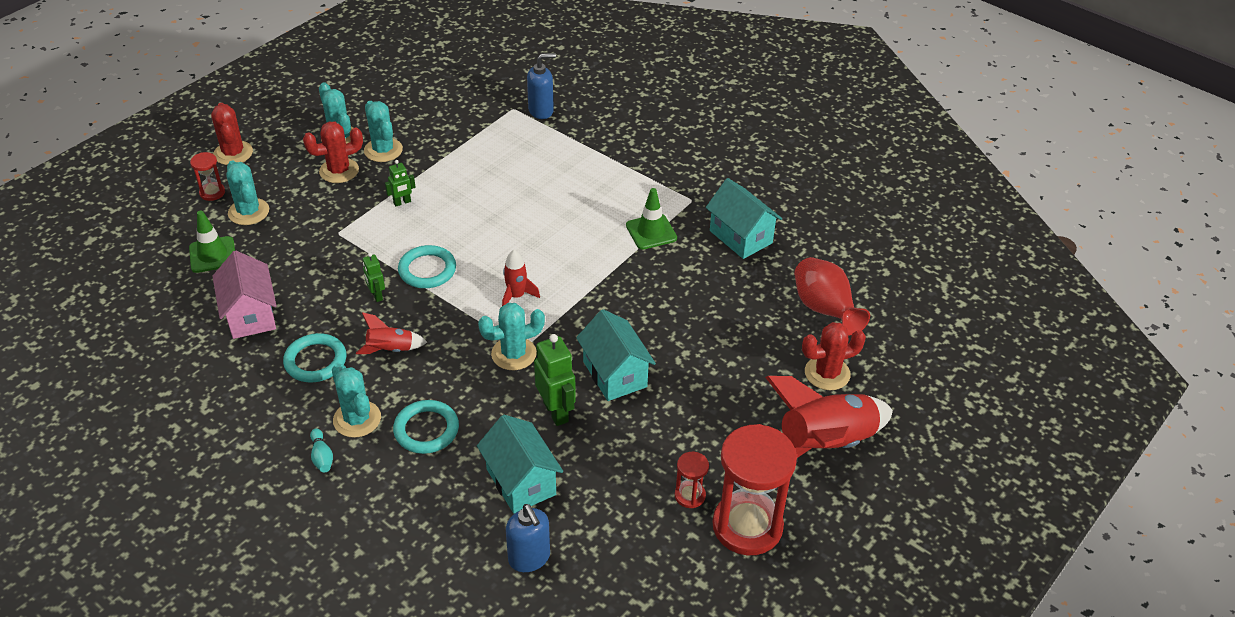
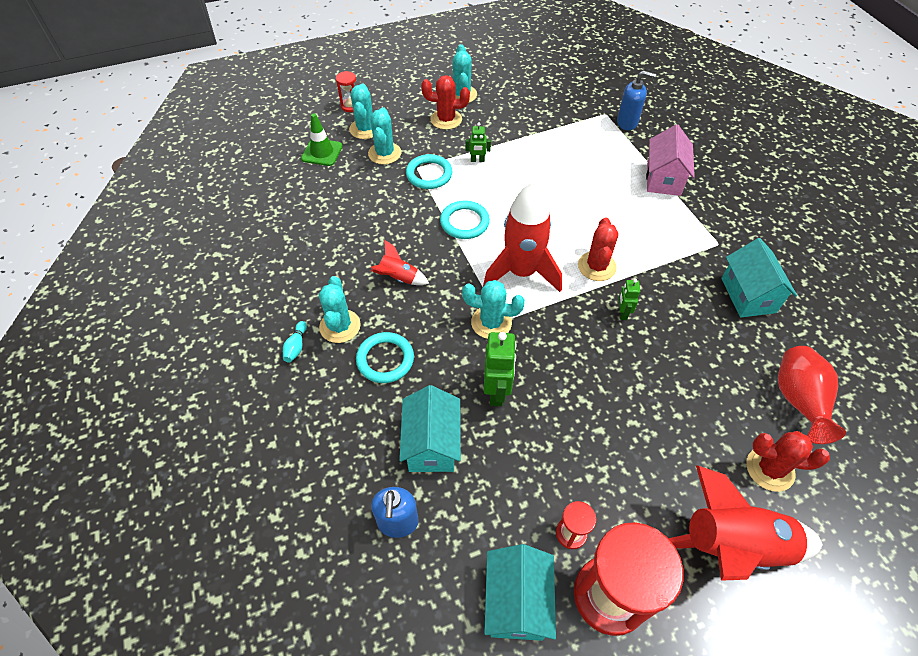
camera: 30 degrees right, 10 degrees up
red cactus [211,103,253,165] -> red cactus moved to [578,217,618,281]
pink house [212,250,277,339] -> pink house moved to [646,124,695,196]
turquoise ring [283,333,346,382] -> turquoise ring moved to [406,154,452,189]
green robot [363,253,385,302] -> green robot moved to [619,279,640,320]
turquoise cactus [364,101,403,162] -> turquoise cactus moved to [368,107,401,165]
red rocket [502,250,540,306] -> red rocket [483,182,562,292], size x2.10
turquoise house [576,309,656,401] -> turquoise house moved to [484,544,556,641]
green traffic cone [626,188,677,250] -> none

